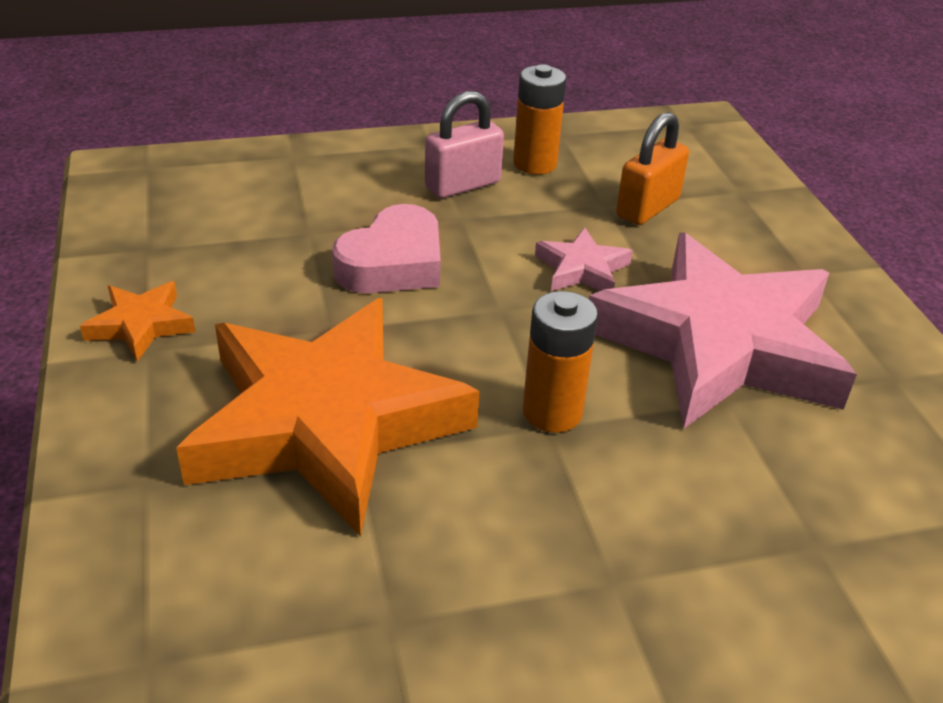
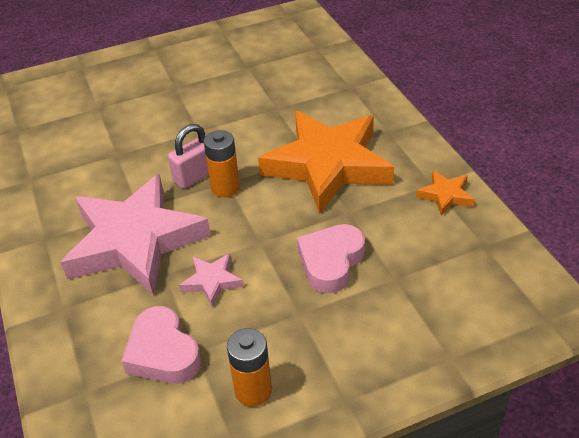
camera: 175 degrees right, 5 degrees up
pink padlock [425,91,504,198] -> pink padlock moved to [168,124,209,189]
orange padlock [616,112,689,225] -> pink heart [121,306,201,384]

